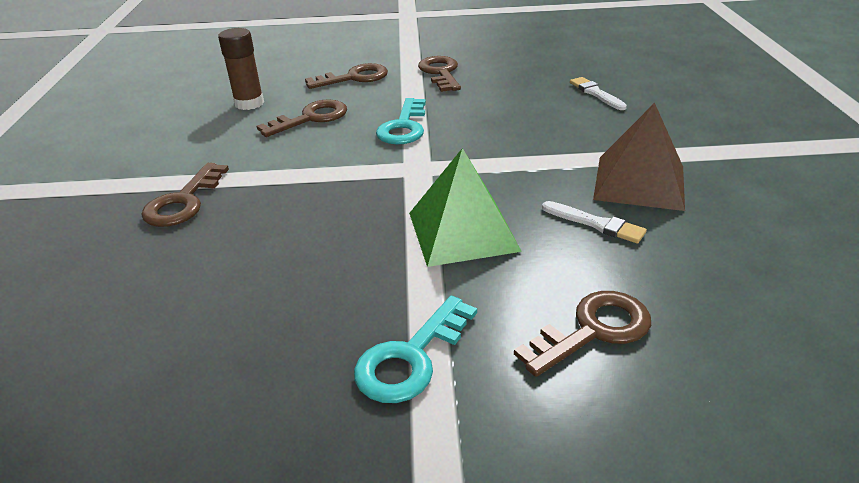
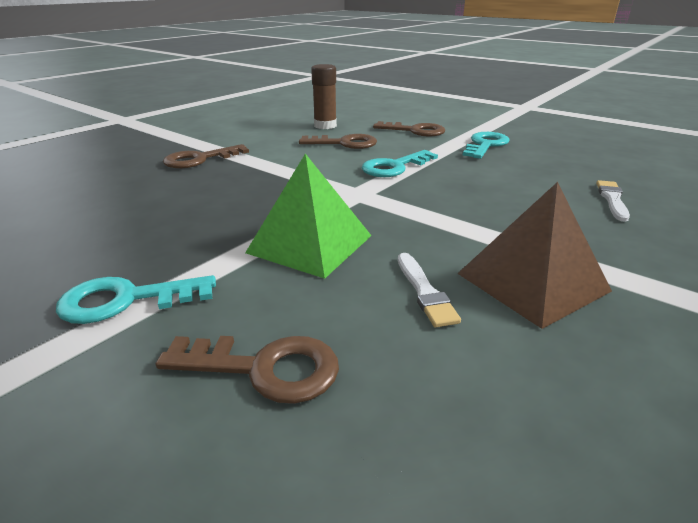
camera: 40 degrees right, 5 degrees down
brown key [418,56,461,92] -> turquoise key [463,132,510,159]

